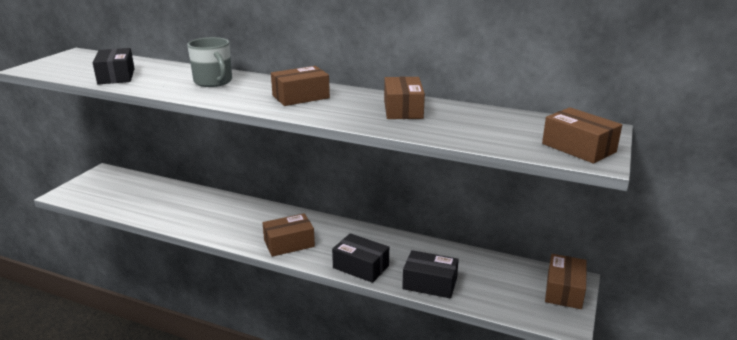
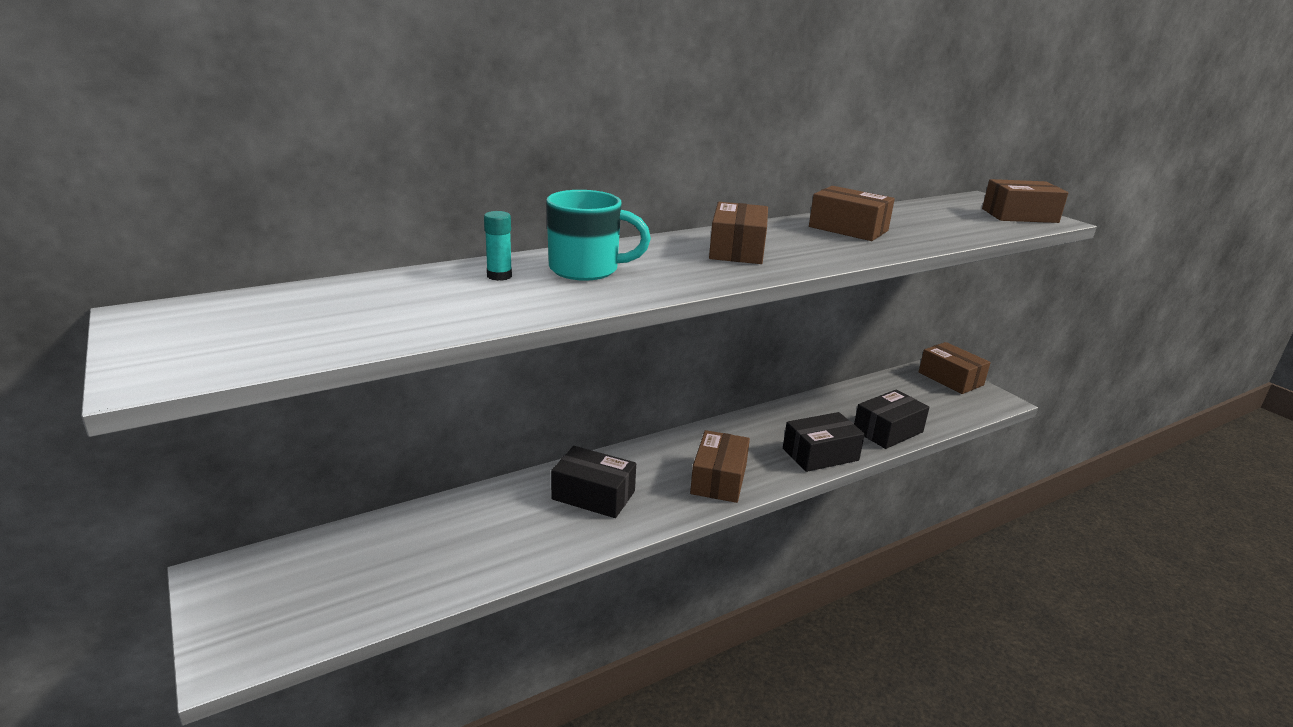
camera: 55 degrees left, 0 degrees up
black box [93,48,135,85] -> black box moved to [551,446,636,518]
grey mug [187,37,232,87] -> turquoise mug [546,190,651,281]
none -> turquoise glue stick [484,211,512,281]

